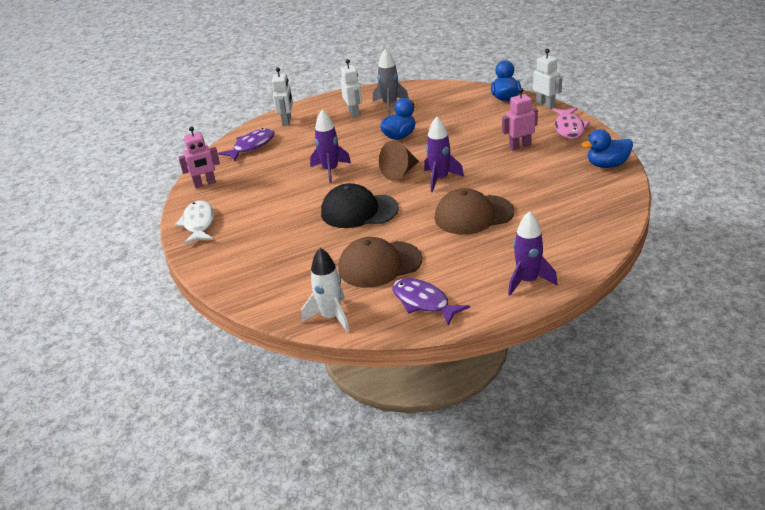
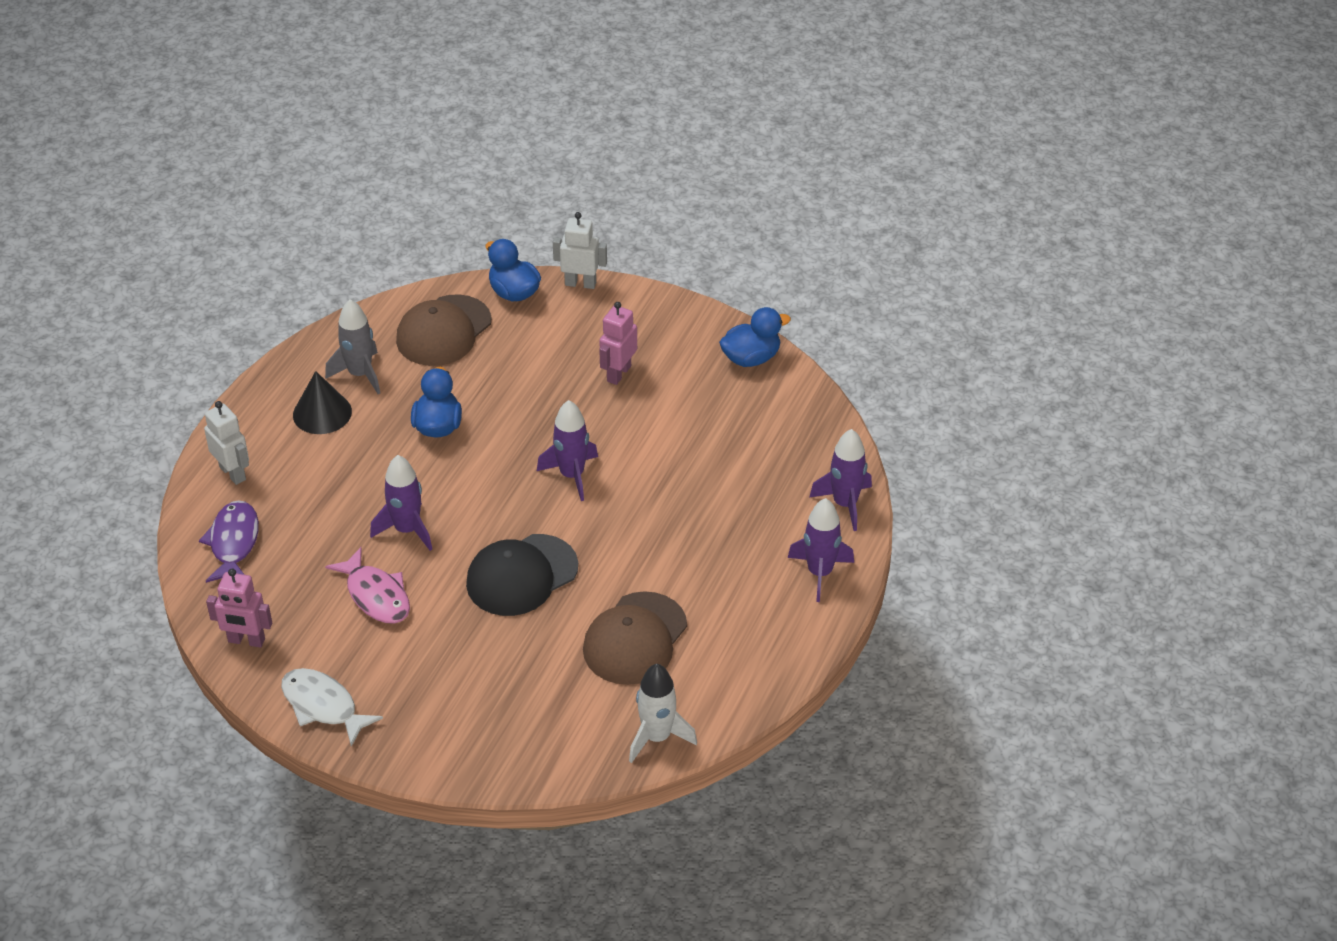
camera: 45 degrees left, 10 degrees up
pink robot [178,126,220,188] -> pink robot turned 75 degrees clockwise [206,569,272,648]
white robot [341,59,362,118] -> black cone [293,371,352,434]
brown cone [379,140,419,181] -> none
purple fish [392,278,470,326] -> none
brown cap [435,188,514,235] -> brown cap moved to [396,294,491,366]
pink fish [552,107,590,139] -> pink fish moved to [325,547,410,624]
blue duck [581,129,633,168] -> blue duck turned 150 degrees counterclockwise [719,307,791,367]
none -> purple rocket [809,429,872,531]

